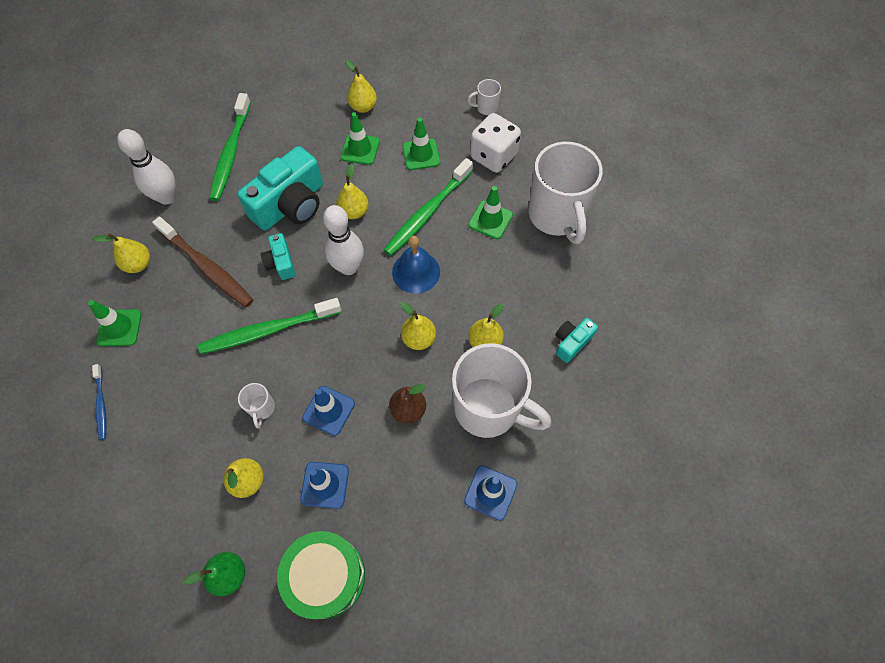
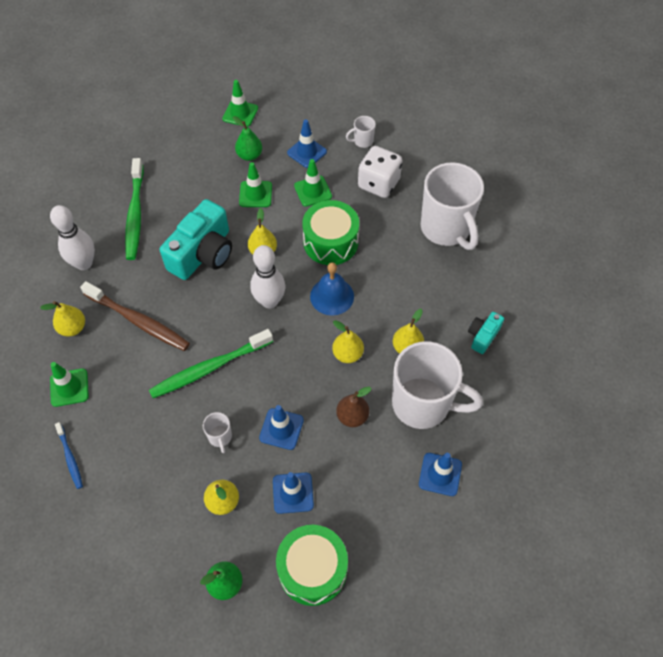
camera: 10 degrees left, 5 degrees down
turquoise camera [261,233,295,280] -> none
yellow pear [345,60,377,113] -> green pear [233,116,262,161]
green toothbrush [384,158,473,256] -> green drum [302,200,359,265]
green traffic cone [468,186,513,239] -> green traffic cone moved to [222,80,258,127]
none -> blue traffic cone [287,119,327,168]

